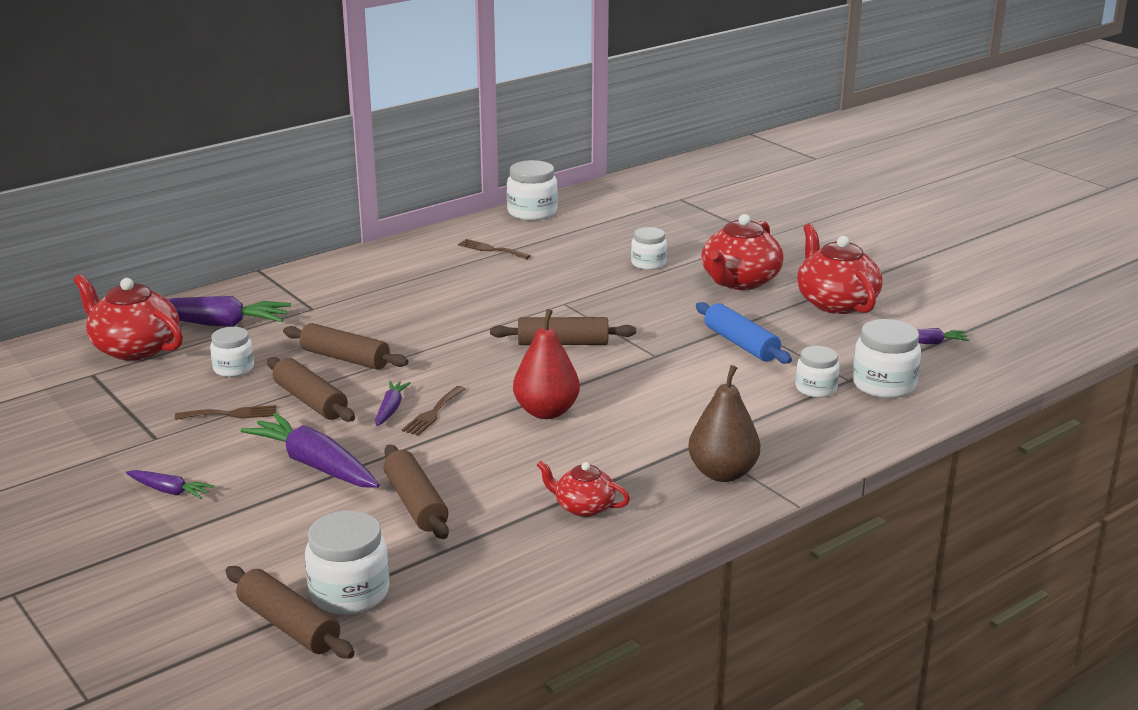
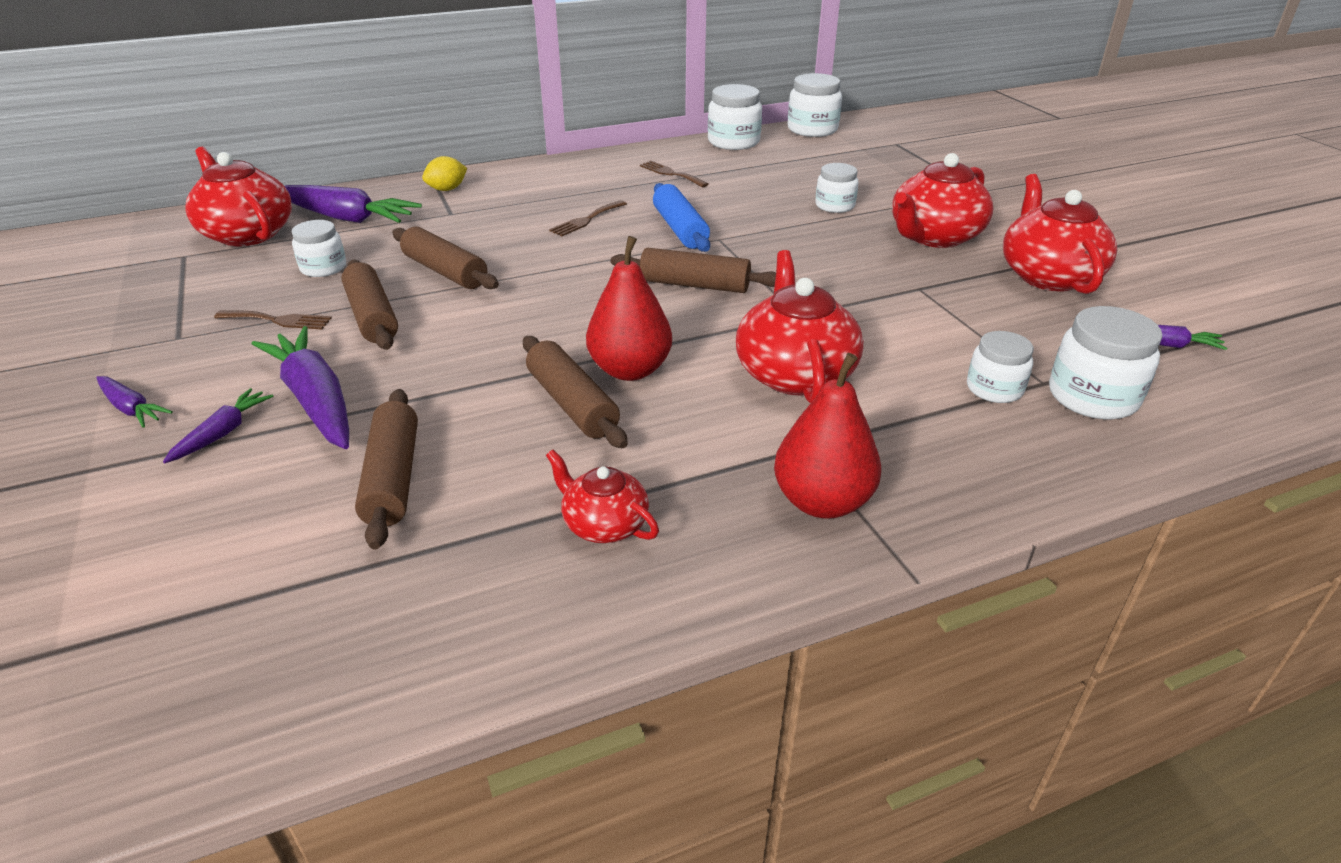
camera: 15 degrees right, 10 degrees up
brown rolling pin [225,566,355,659] -> brown rolling pin moved to [523,336,628,448]
white jar [305,511,389,614] -> white jar moved to [788,73,842,137]
purple carrot [375,381,411,426] -> purple carrot moved to [163,388,273,463]
brown fork [402,386,466,436] -> brown fork moved to [549,200,627,236]
brown pear [688,365,760,482] -> red pear [774,353,881,519]
blue rolling pin [696,302,792,364] -> blue rolling pin moved to [653,183,710,252]
none -> yellow lemon [422,156,467,191]
none -> red teapot [736,250,864,404]

